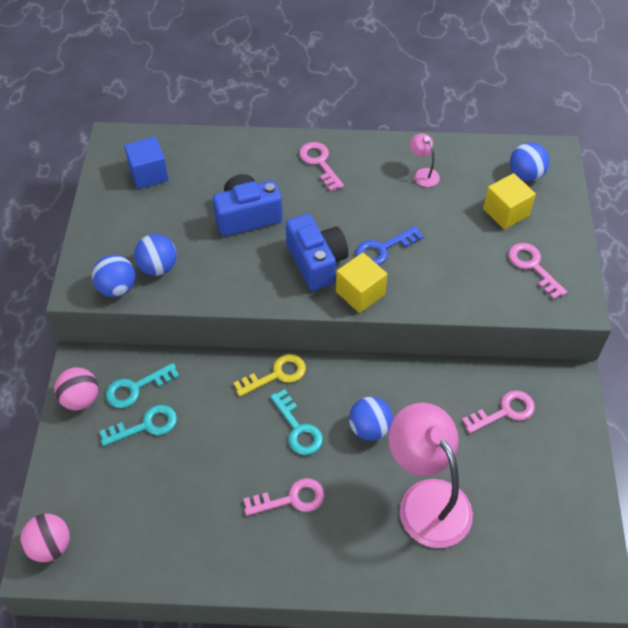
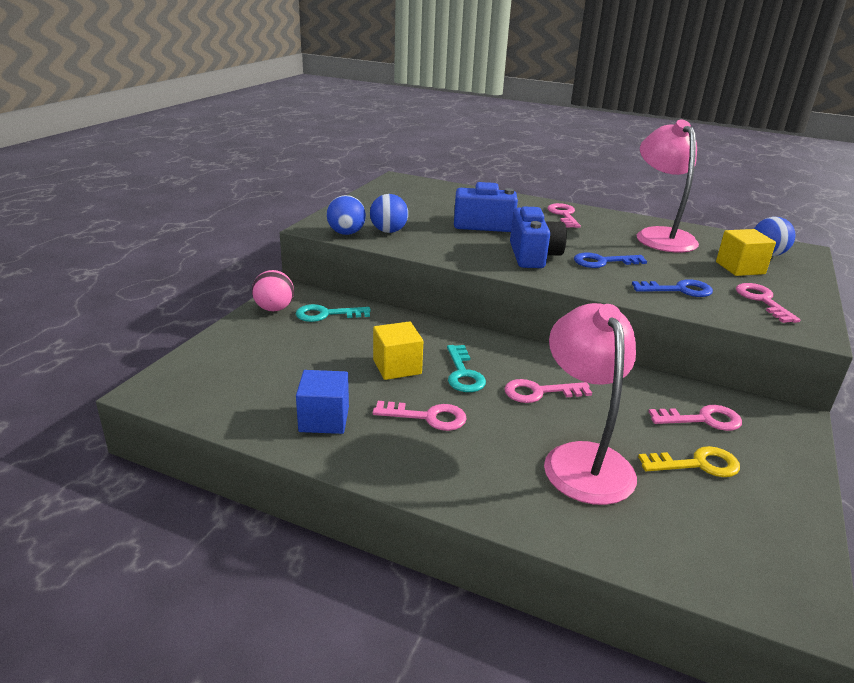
camera: 20 degrees right, 25 degrees down
pink ball [20,513,70,562] -> none
turquoise key [100,405,177,446] -> none
blue cube [124,137,169,189] -> blue cube moved to [296,370,349,434]
yellow key [234,354,306,397] -> yellow key moved to [638,446,740,477]
yellow cube [336,253,387,313] -> yellow cube moved to [373,321,423,380]
blue ball [349,397,393,441] -> pink key [504,379,592,403]
pink lamp [410,134,440,187] -> pink lamp [637,120,699,253], size x2.38
none -> blue key [632,279,713,297]

